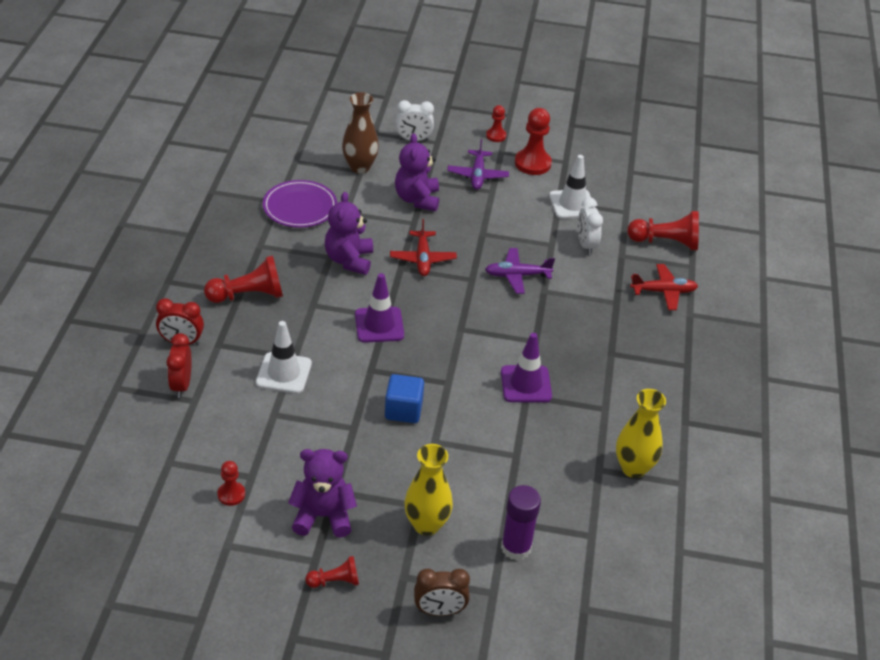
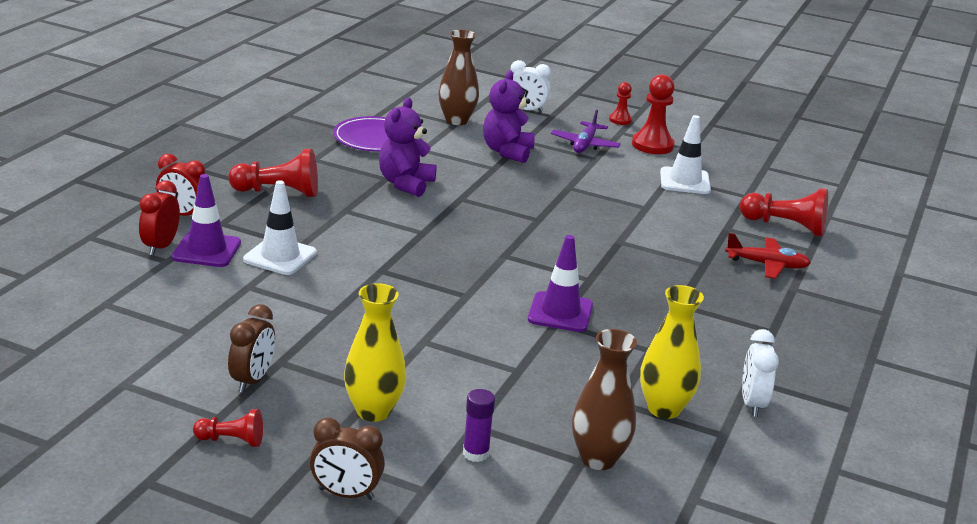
camera: 15 degrees right, 15 degrees down
red pawn [218,461,245,506] -> none
purple teddy bear [288,449,357,538] -> brown clock [228,304,275,393]
purple traffic cone [355,273,404,342] -> purple traffic cone moved to [172,174,241,267]
blue cube [385,374,424,423] -> none
red plane [390,219,457,276] -> none
purple plane [485,248,555,294] -> none
purple glue stick [501,485,541,560] -> purple glue stick [463,389,495,462], size x0.66
white clock [578,198,603,255] -> white clock moved to [742,329,779,417]
none -> brown vase [572,329,637,470]

